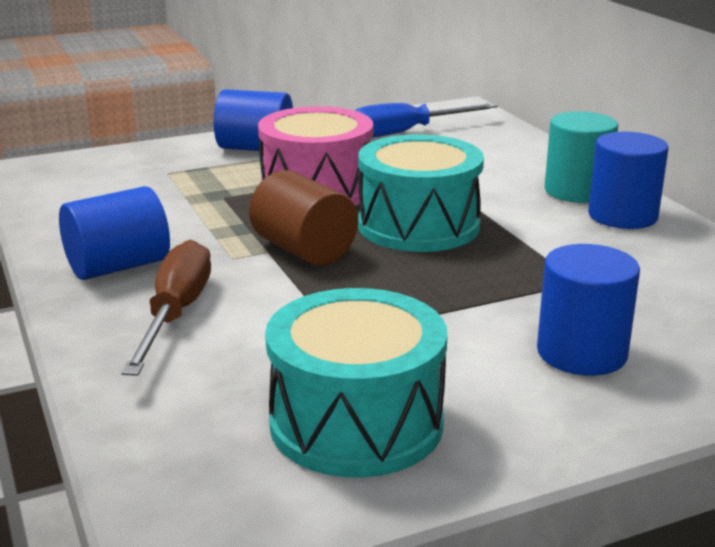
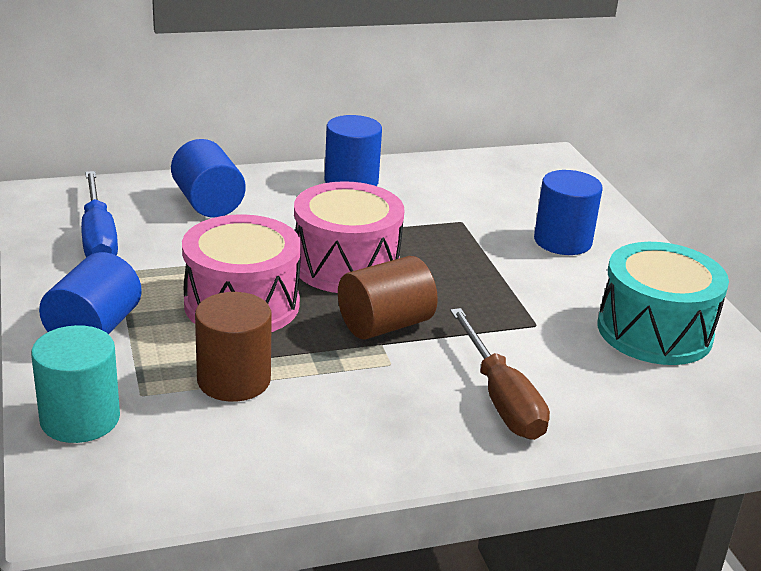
camera: 85 degrees left, 5 degrees up
blue cylinder [59,186,170,280] -> blue cylinder moved to [171,139,246,218]
brown screwdriver [122,240,211,376] -> brown screwdriver turned 120 degrees counterclockwise [450,308,550,440]
turquoise drum [358,134,484,252] -> pink drum [294,181,405,293]
turquoise cylinder [544,111,618,203] -> turquoise cylinder moved to [31,325,120,443]
none -> brown cylinder [195,292,272,402]

